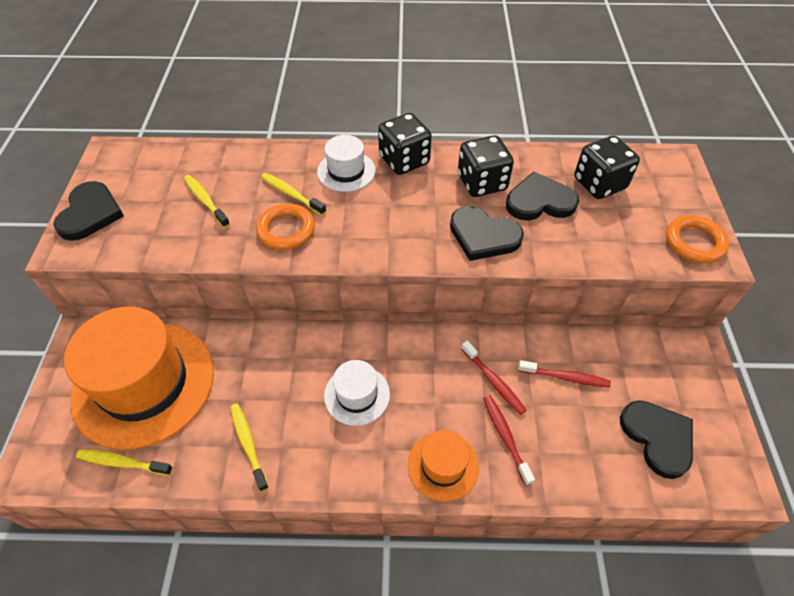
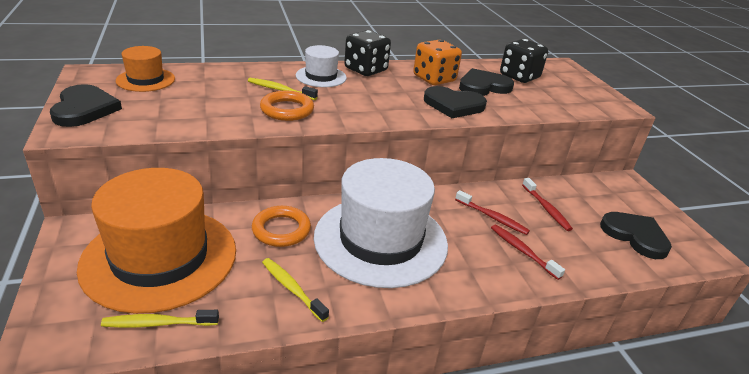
camera: 20 degrees left, 20 degrees down
yellow toothbrush [184,175,230,228] -> none
white hat [324,360,390,426] -> white hat [314,158,448,288], size x2.13
orange hat [408,430,479,502] -> orange hat moved to [116,46,175,92]
black dice [458,135,514,197] -> orange dice [413,40,462,85]
red toothbrush [518,360,611,388] -> red toothbrush turned 75 degrees clockwise [522,178,573,231]
orange ring [666,215,729,263] -> orange ring moved to [252,206,311,247]

